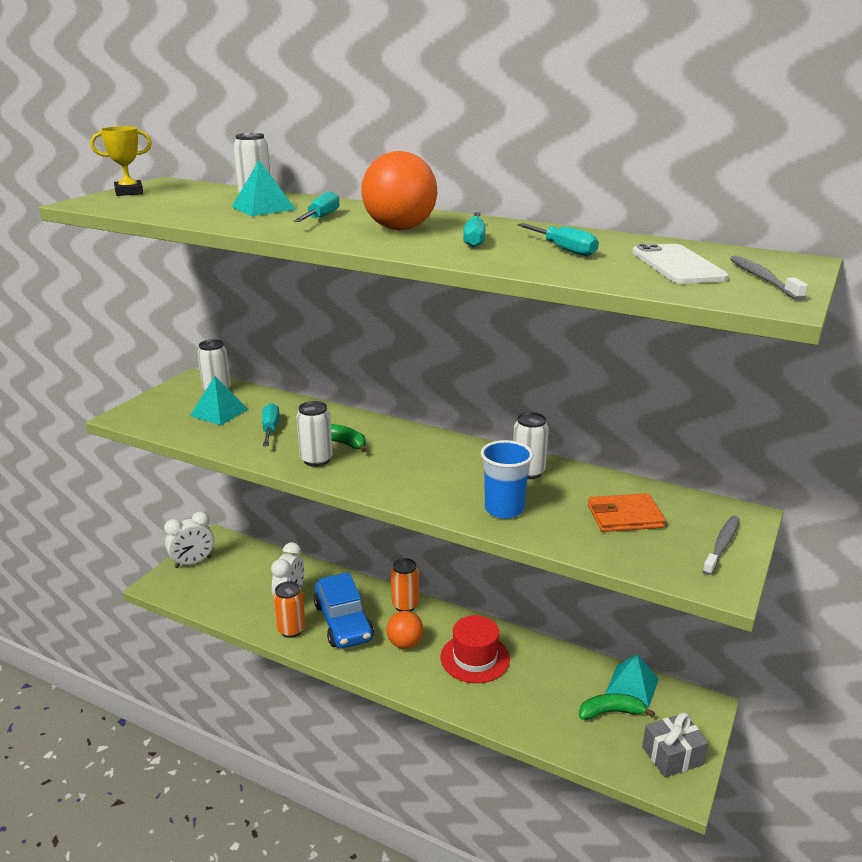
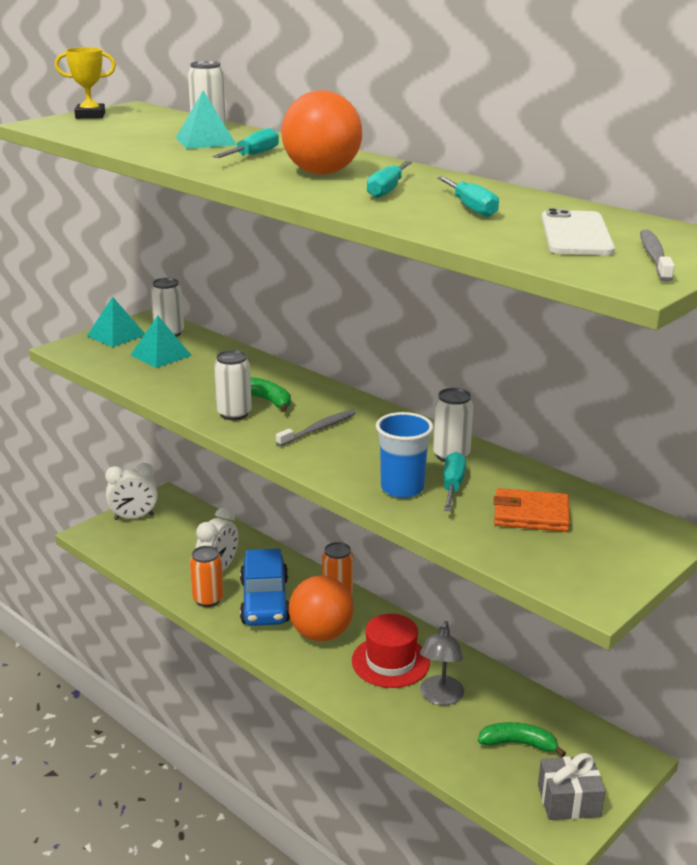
camera: 15 degrees right, 0 degrees up
turquoise screwdriver [262,403,280,446] -> turquoise screwdriver moved to [444,452,466,511]
orange ball [386,611,423,649] -> orange ball [289,576,353,641], size x1.57
turquoise pyramid [606,654,659,708] -> turquoise pyramid moved to [87,297,145,347]
grey toothbrush [702,516,740,575] -> grey toothbrush moved to [276,409,356,446]
none -> grey lamp [420,621,464,705]

